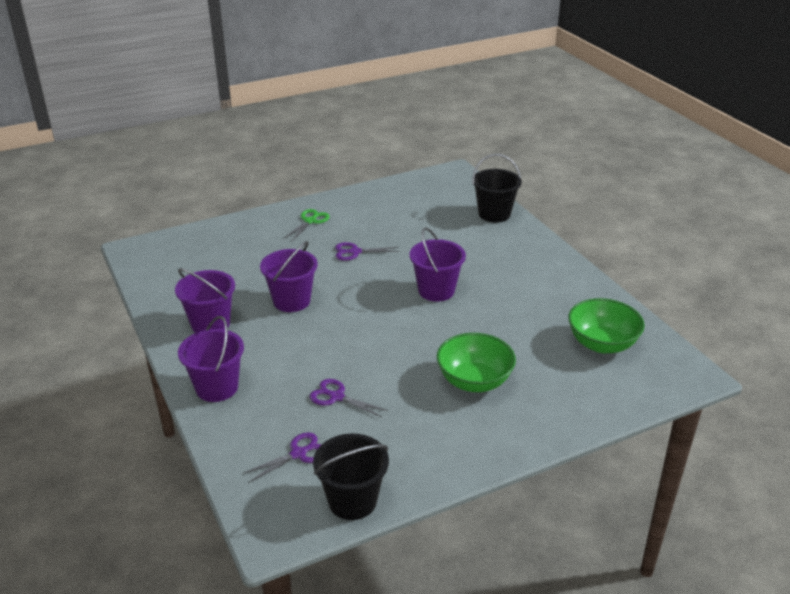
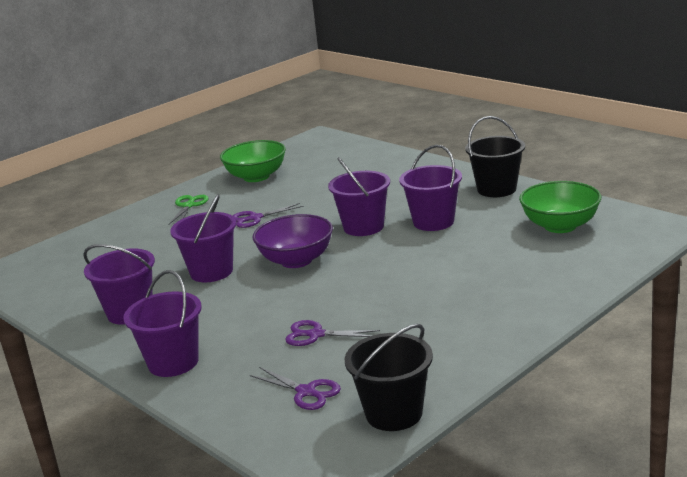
camera: 15 degrees left, 10 degrees down
purple scissors [242,432,322,482] -> purple scissors turned 90 degrees clockwise [250,367,341,410]
green bowl [437,333,516,392] -> green bowl moved to [220,140,286,182]
black bucket [472,154,522,222] -> black bucket moved to [465,116,525,197]
none -> purple bowl [252,214,333,268]
none -> purple bucket [399,145,462,231]

